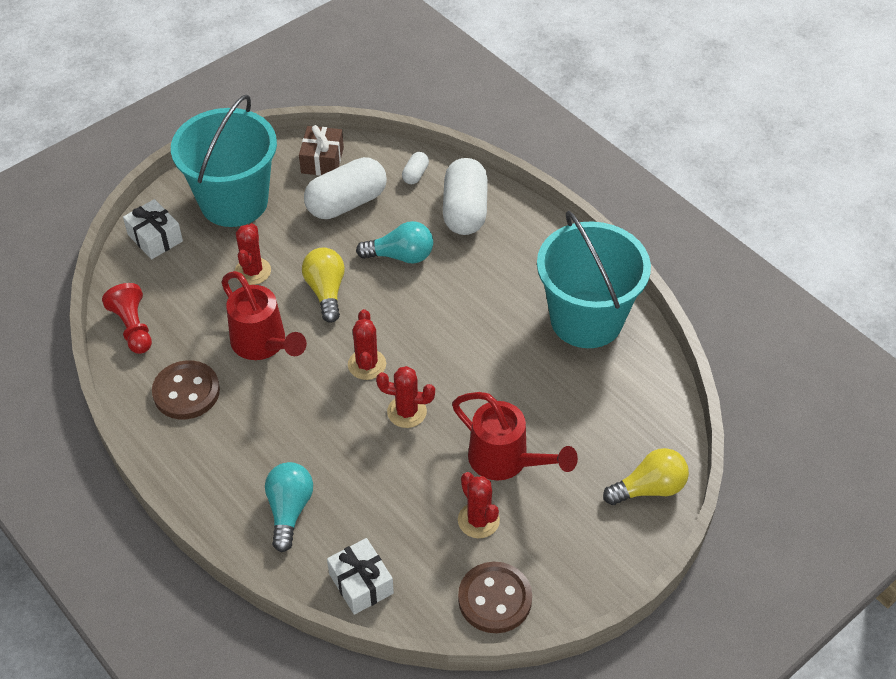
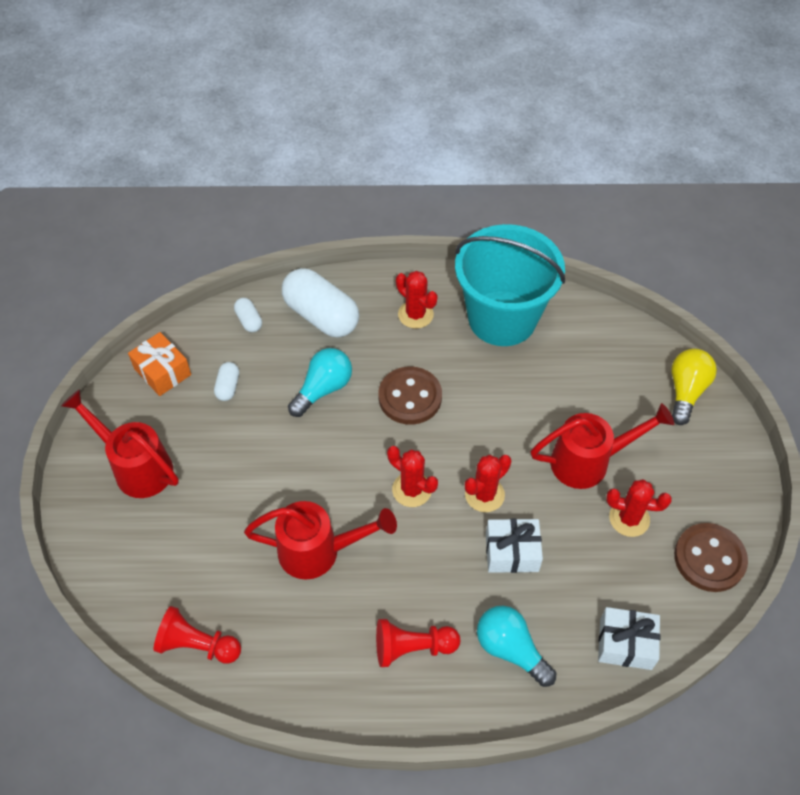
camera: 50 degrees left, 5 degrees up
white gift [123,199,183,259] -> white gift moved to [486,519,543,573]
brown button [152,360,220,419] -> brown button moved to [378,367,442,425]
turquoise bucket [171,94,277,227] -> red watering can [61,389,179,498]
red cactus [235,223,271,285] -> red cactus moved to [396,271,438,329]
brown gift [299,125,344,176] -> orange gift [128,332,191,396]
yellow light bulb [302,248,345,323] -> none
white capsule [304,157,387,219] -> white capsule [214,362,239,401], size x0.45
none -> red pawn [376,619,460,667]

